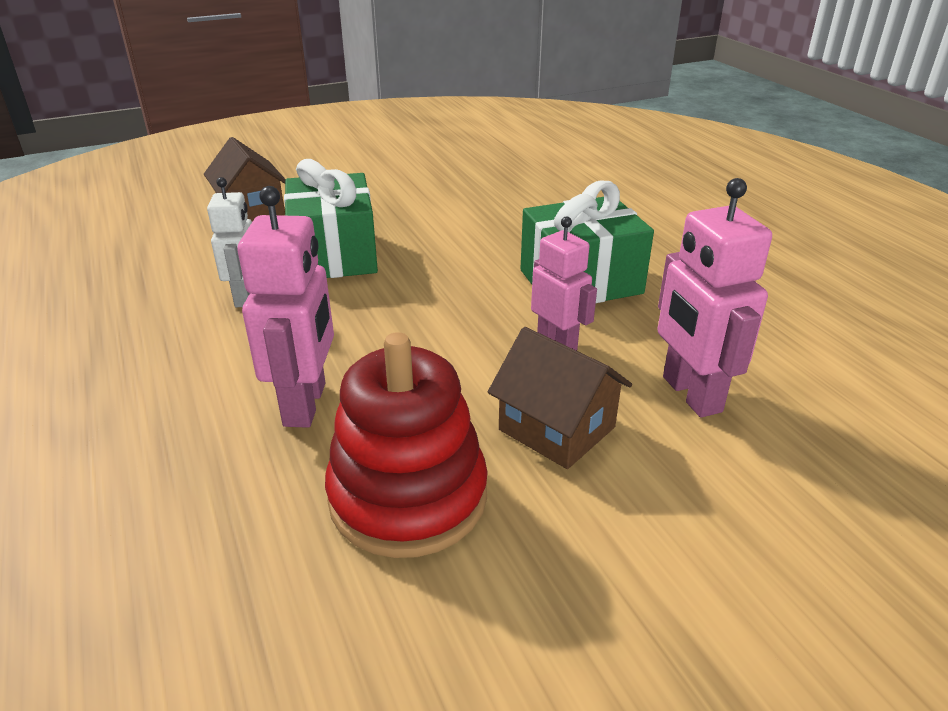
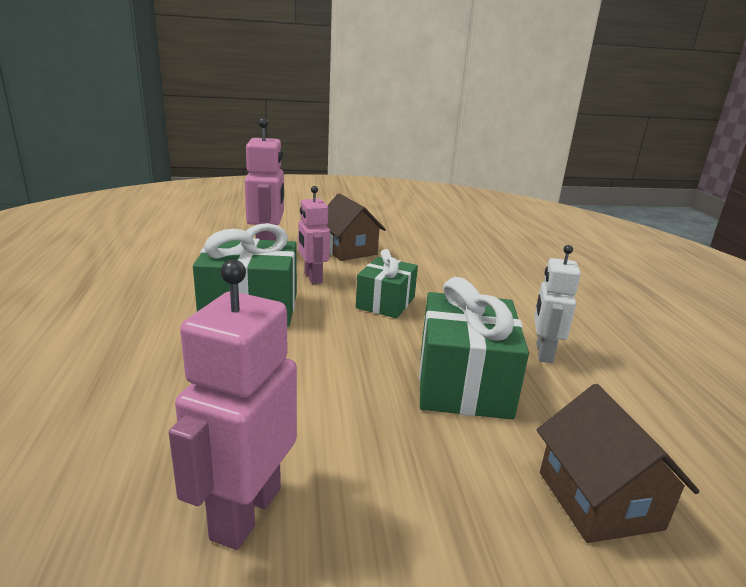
camera: 165 degrees left, 10 degrees down
pink robot [237,186,334,428] -> pink robot moved to [169,259,297,550]
red stacking toy [325,332,488,558] -> none
none -> green gift [356,249,418,318]

